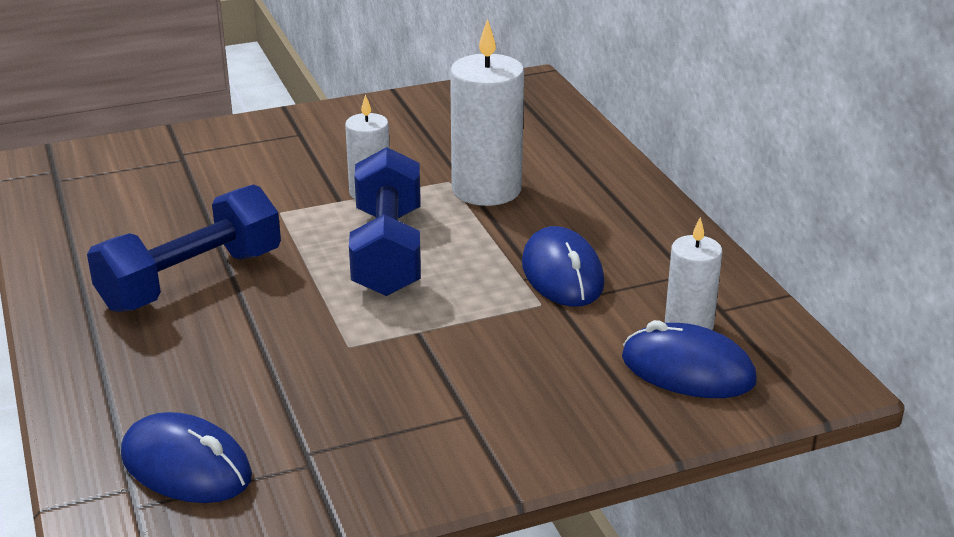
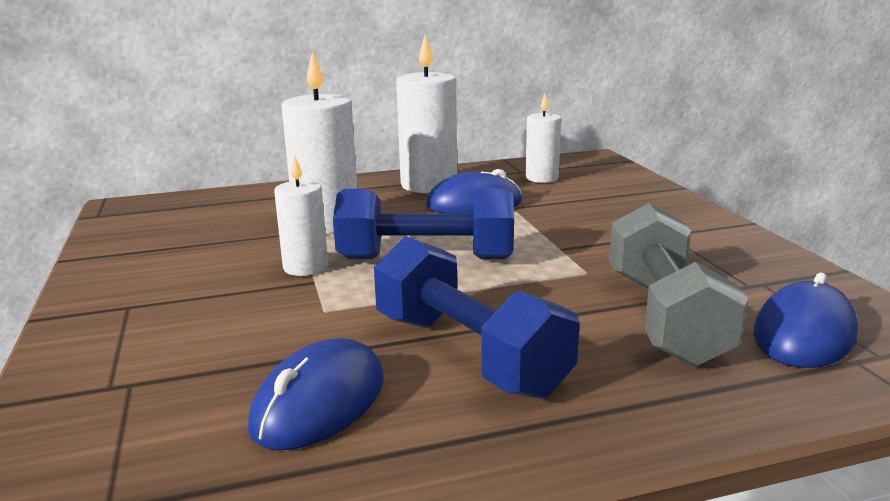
camera: 85 degrees left, 10 degrees down
blue mouse [622,320,757,398] -> blue mouse moved to [248,338,384,451]
none -> white candle [396,35,457,193]
none -> grey dumbbell [609,203,748,367]

